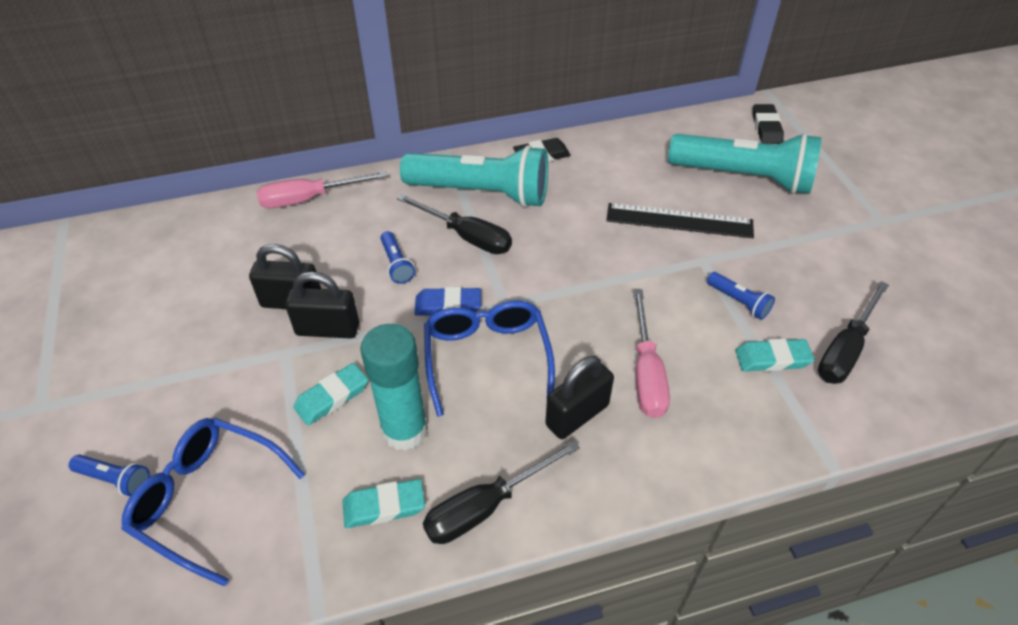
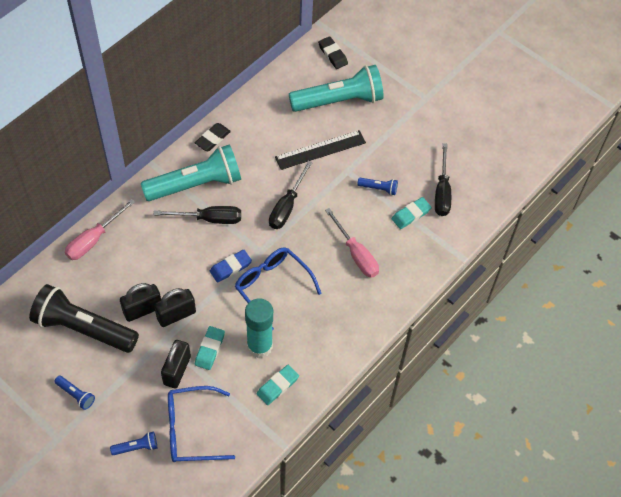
camera: 35 degrees left, 10 degrees up
blue flashlight [381,231,415,284] -> blue flashlight moved to [54,376,95,410]
black screwdriver [423,440,580,544] -> black screwdriver moved to [269,161,313,229]
black padlock [545,356,614,439] -> black padlock moved to [161,340,191,388]
none -> black flashlight [29,284,139,353]

